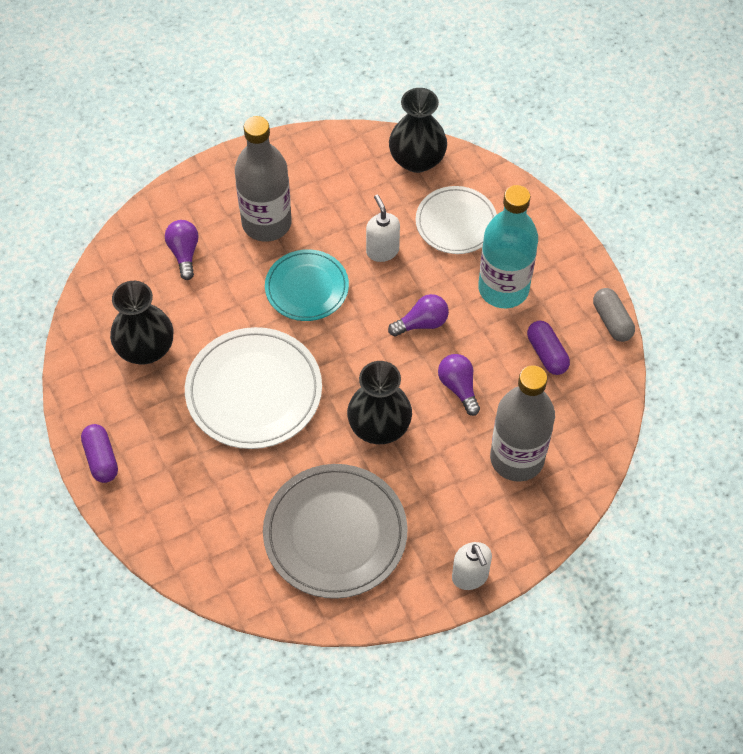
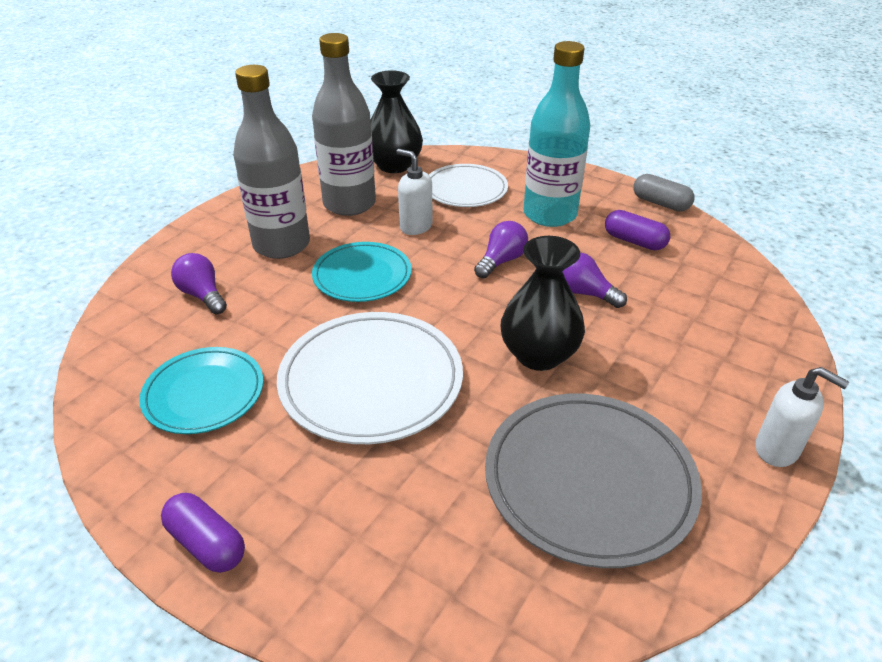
camera: 30 degrees left, 20 degrees down
black vase [110,281,173,365] -> turquoise plate [139,347,263,434]
grey bottle [490,365,555,482] -> grey bottle moved to [312,33,376,216]

